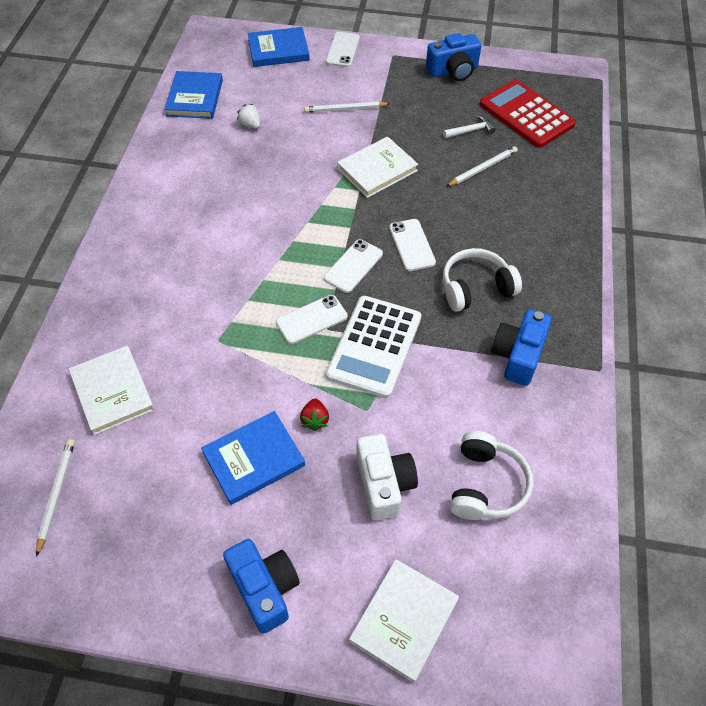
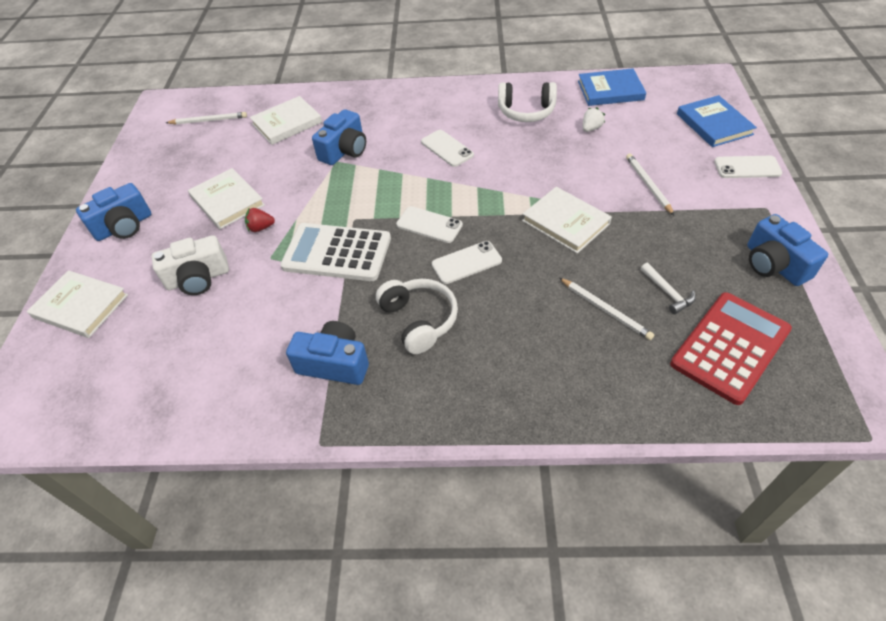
camera: 85 degrees right, 5 degrees down
blue book [201,411,305,505] -> white book [188,168,265,229]
white phone [276,295,348,344] -> white phone moved to [421,130,474,167]
white headphones [450,431,533,520] -> white headphones moved to [498,82,557,122]
none -> blue camera [312,109,366,165]

